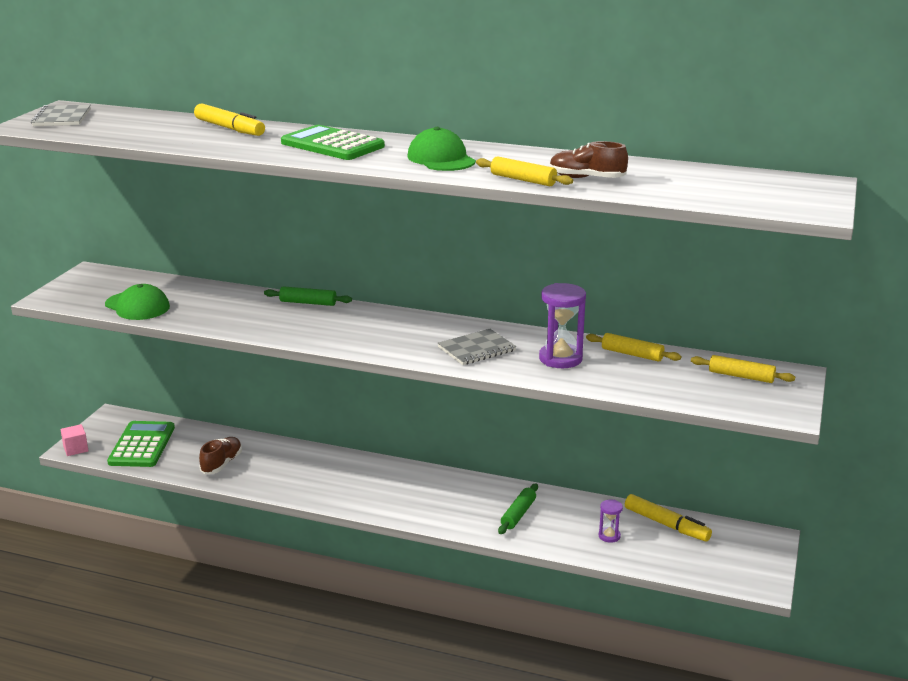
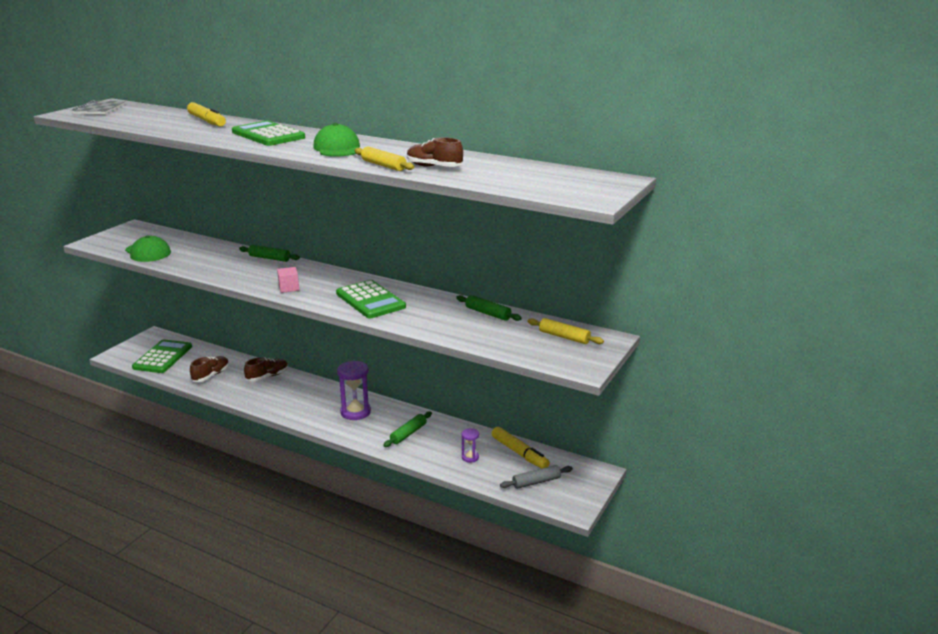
camera: 10 degrees right, 0 degrees up
pink cube [60,424,88,456] -> pink cube moved to [277,267,299,293]
grey notebook [438,329,516,365] -> green calculator [336,280,406,318]
purple hourglass [539,283,586,368] -> purple hourglass moved to [337,360,371,420]
yellow rolling pin [586,333,681,362] -> green rolling pin [456,295,522,321]
none -> brown shoe [244,357,288,382]
none -> grey rolling pin [500,465,573,489]

